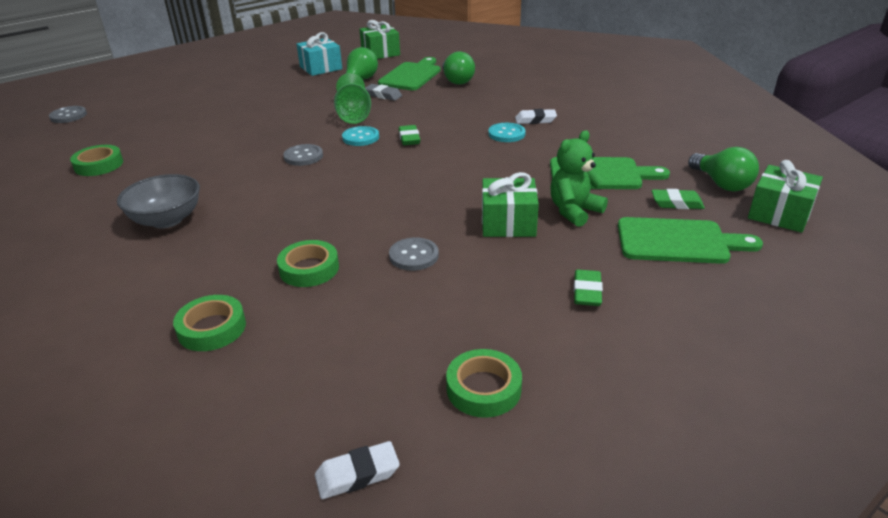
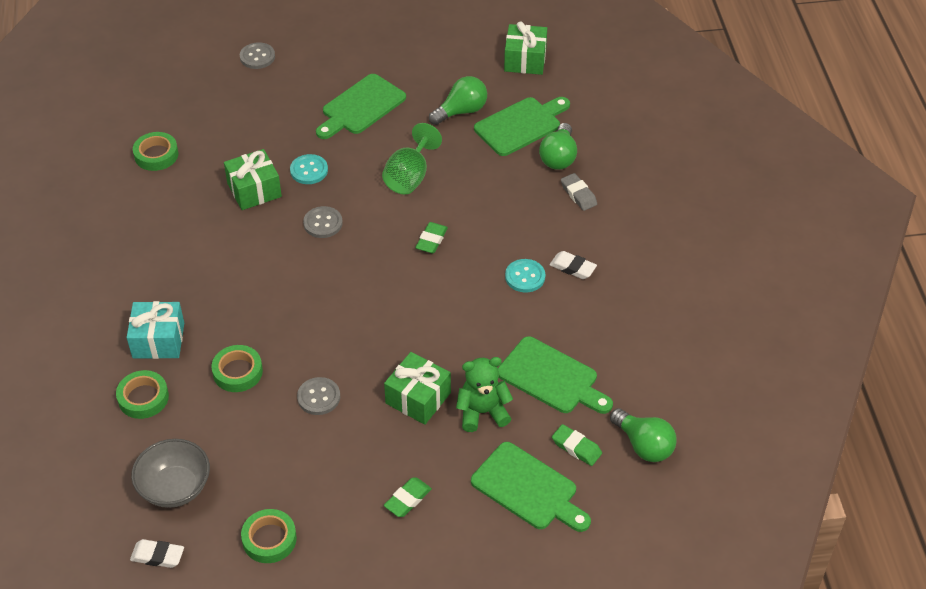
camera: 30 degrees right, 15 degrees up
grey button [49,106,87,123] -> grey button moved to [240,42,275,69]
grey bowl [117,174,200,229] -> grey bowl moved to [131,439,210,508]
turquoise gift [297,32,342,76] -> turquoise gift moved to [127,301,184,359]
turquoise button [342,126,379,146] -> turquoise button moved to [290,154,328,184]
grey eraser [365,84,402,101] -> grey eraser moved to [561,173,597,211]
green light bulb [688,147,759,191] -> green light bulb turned 45 degrees counterclockwise [610,408,677,462]
green gift [748,160,823,233] -> green gift moved to [224,149,282,210]
none -> green cutting board [316,74,406,139]

